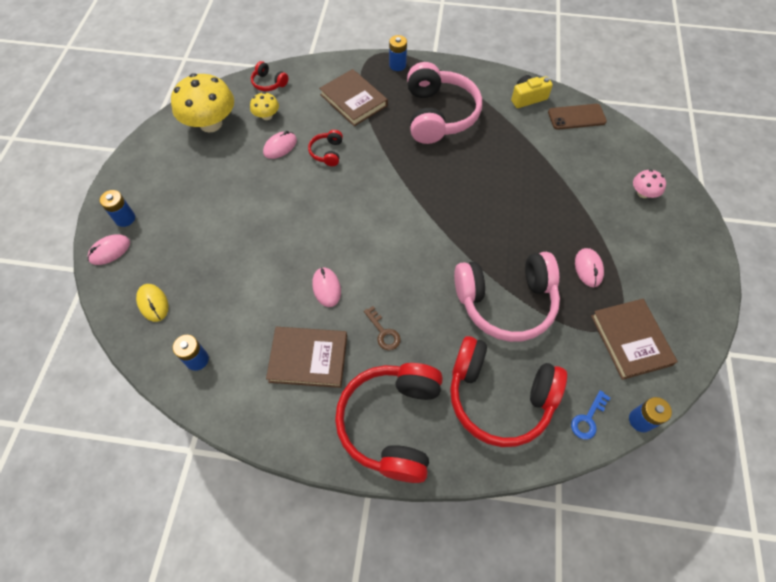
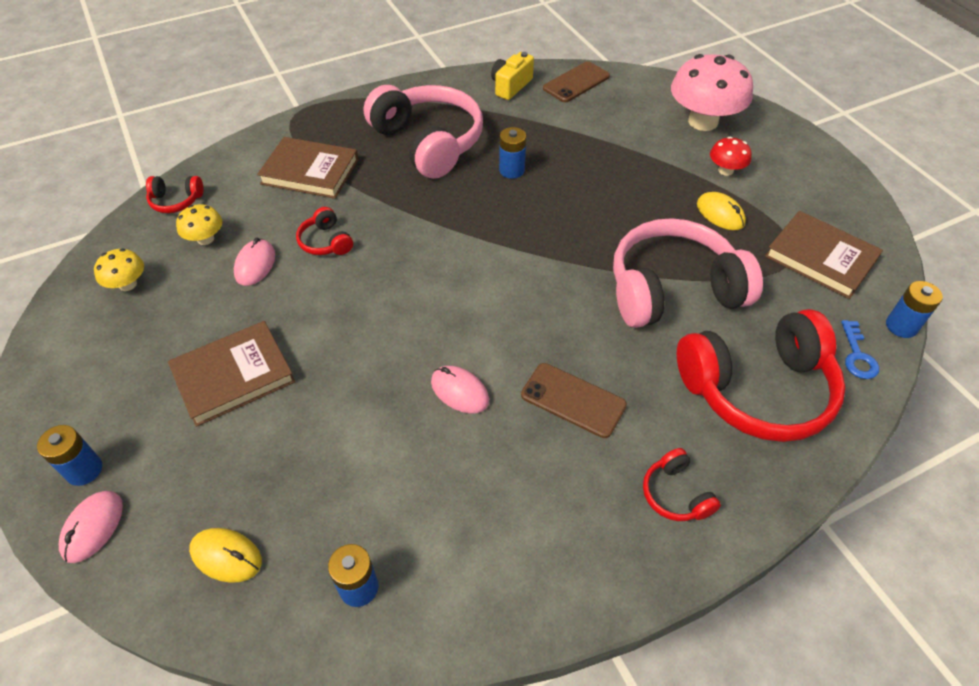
camera: 35 degrees left, 10 degrees down
yellow mushroom [171,73,234,133] -> yellow mushroom [94,249,144,291], size x0.48
brown book [266,327,347,388] -> brown book moved to [168,321,295,427]
red headphones [335,363,443,483] -> red headphones [643,448,721,521], size x0.43
brown key [364,306,401,350] -> brown phone [521,363,627,438]
blue battery [389,35,407,71] -> blue battery moved to [499,127,526,179]
pink headphones [454,252,560,342] -> pink headphones turned 150 degrees counterclockwise [613,218,763,328]
pink mouse [575,248,604,287] -> yellow mouse [697,192,746,230]
pink mushroom [633,170,666,198] -> pink mushroom [671,54,753,131], size x2.07
none -> red mushroom [710,137,752,176]

